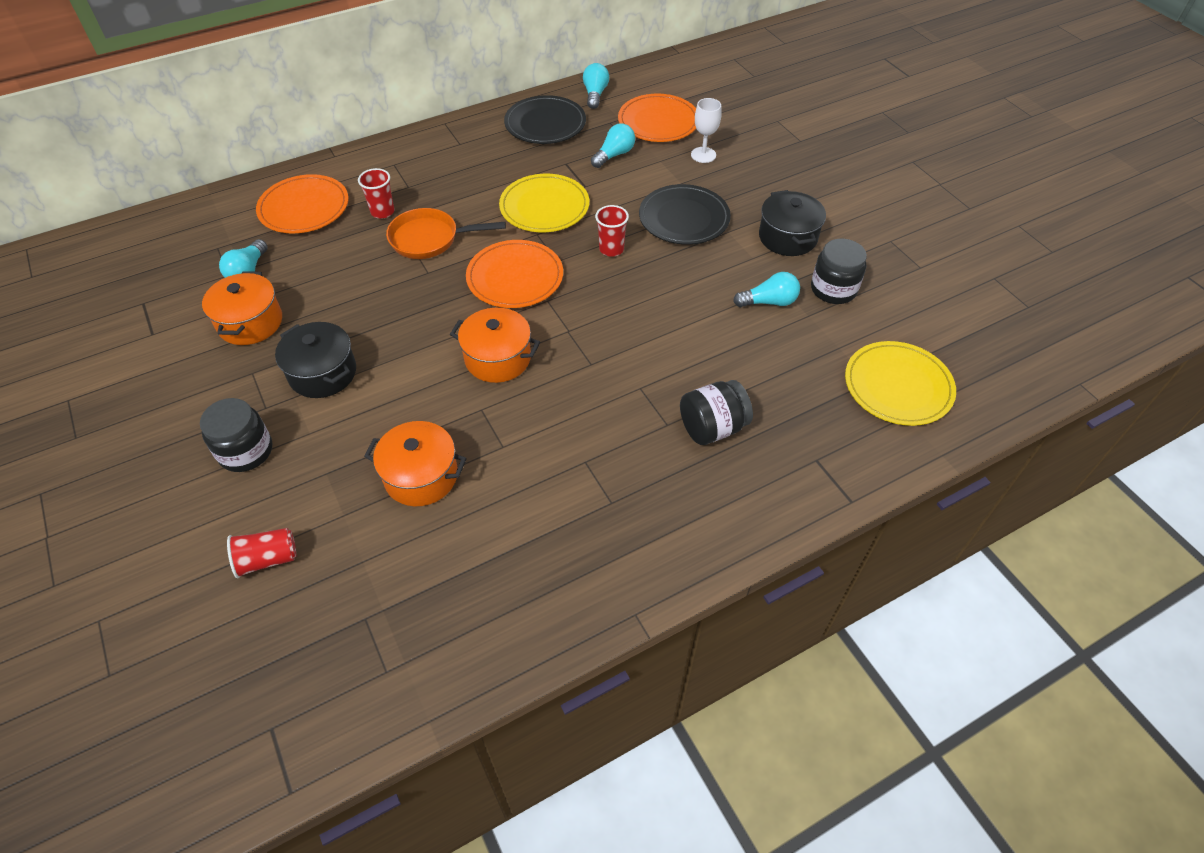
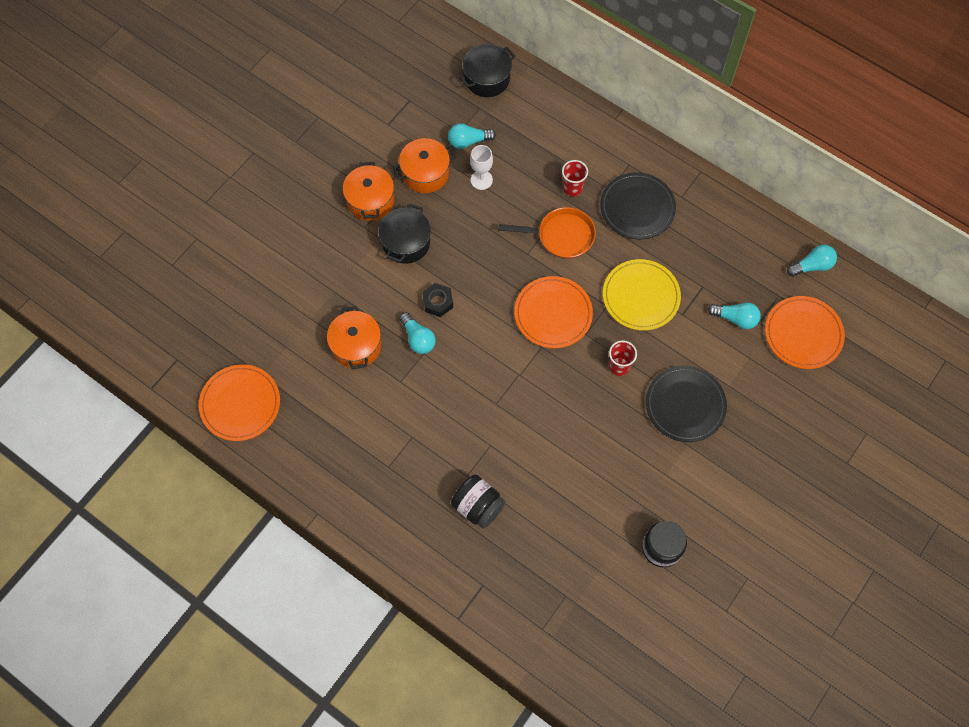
camera: 65 degrees right, 15 degrees up
black jar [200,398,272,472] -> none
red cup [227,528,296,578] -> none
orange plate [256,174,349,234] -> orange plate moved to [199,365,280,441]
orange pan [386,208,506,259] -> orange pan turned 120 degrees clockwise [499,207,596,259]
orange pot [450,308,540,383] -> orange pot moved to [343,162,394,221]
black plate [504,95,586,144] -> black plate moved to [600,172,676,239]
white goblet [691,98,722,163] -> white goblet moved to [470,145,493,190]
turquoise light bulb [733,272,800,307] -> turquoise light bulb moved to [399,312,436,354]
black pot [759,190,826,256] -> black pot moved to [459,44,515,97]
yellow plate [845,341,956,426] -> none
none -> black nut [422,283,453,317]

